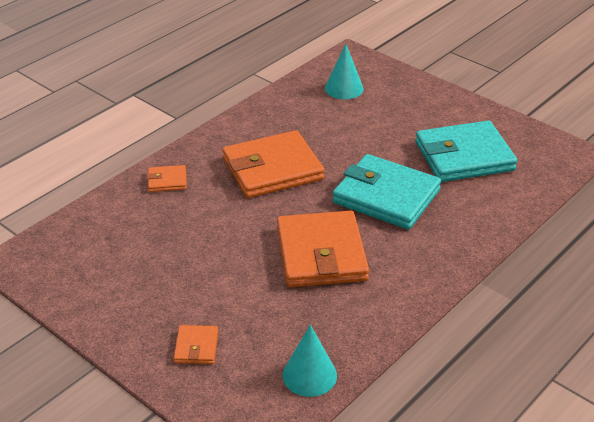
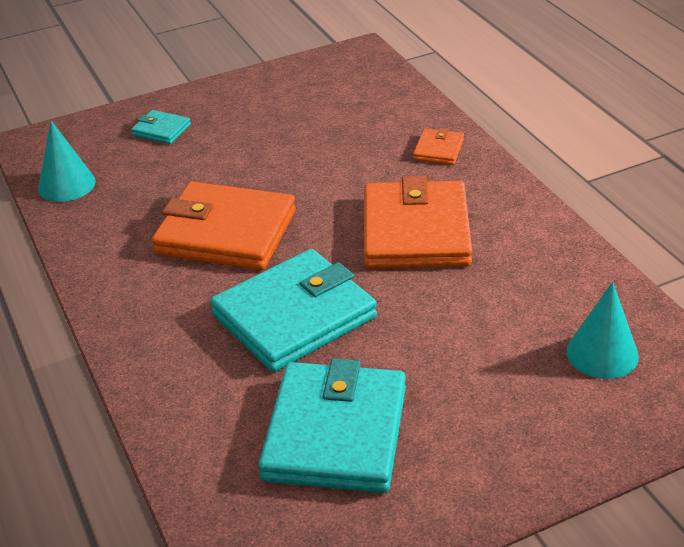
camera: 115 degrees right, 0 degrees up
orange wallet [174,325,218,364] -> turquoise wallet [131,110,191,144]

